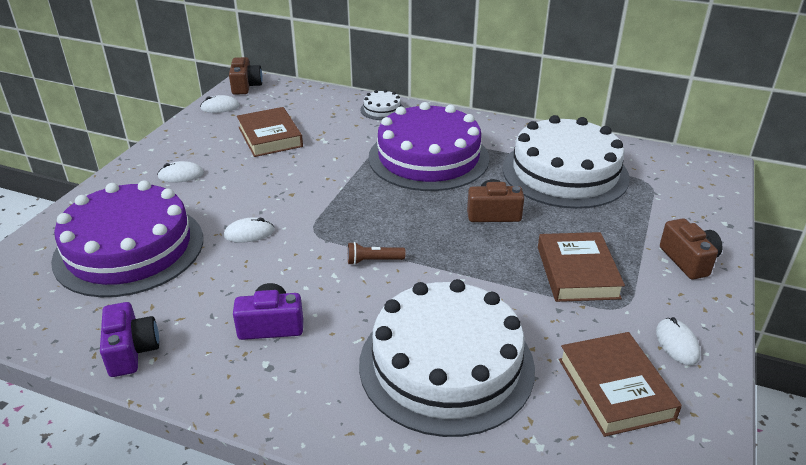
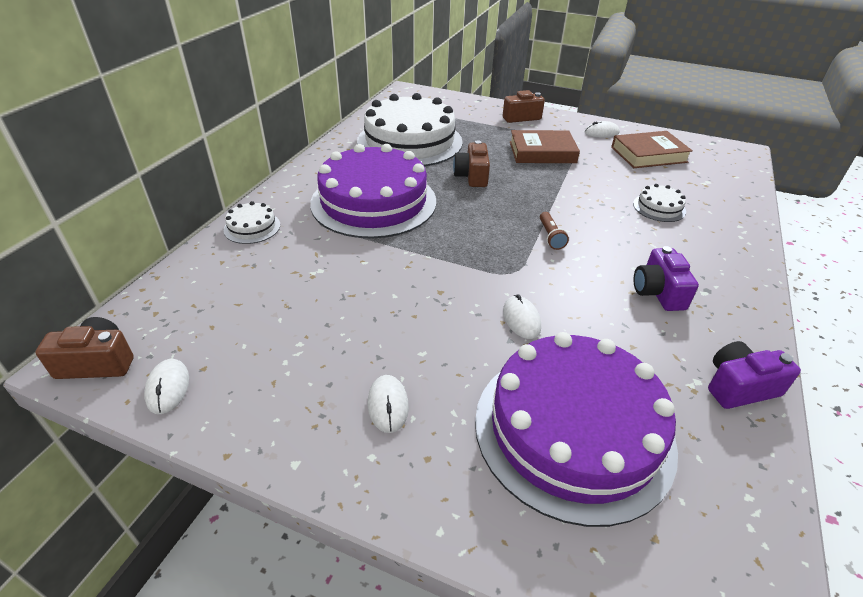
camera: 90 degrees left, 5 degrees up
brown book [237,107,303,157] -> none
white cake [359,279,535,437] -> white cake [633,184,686,222], size x0.41

